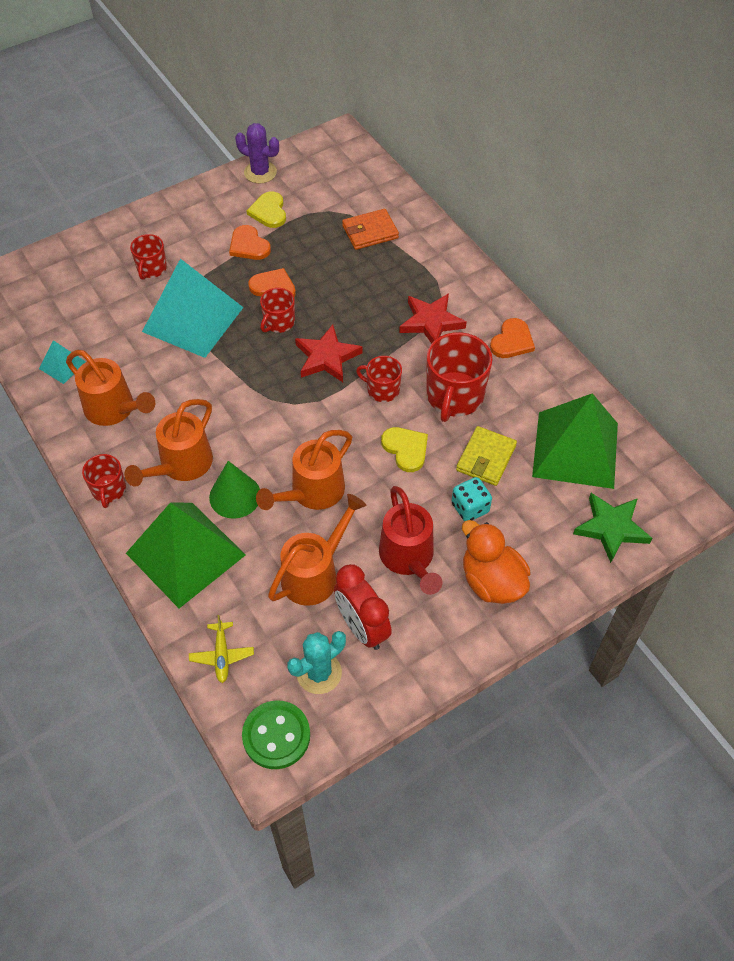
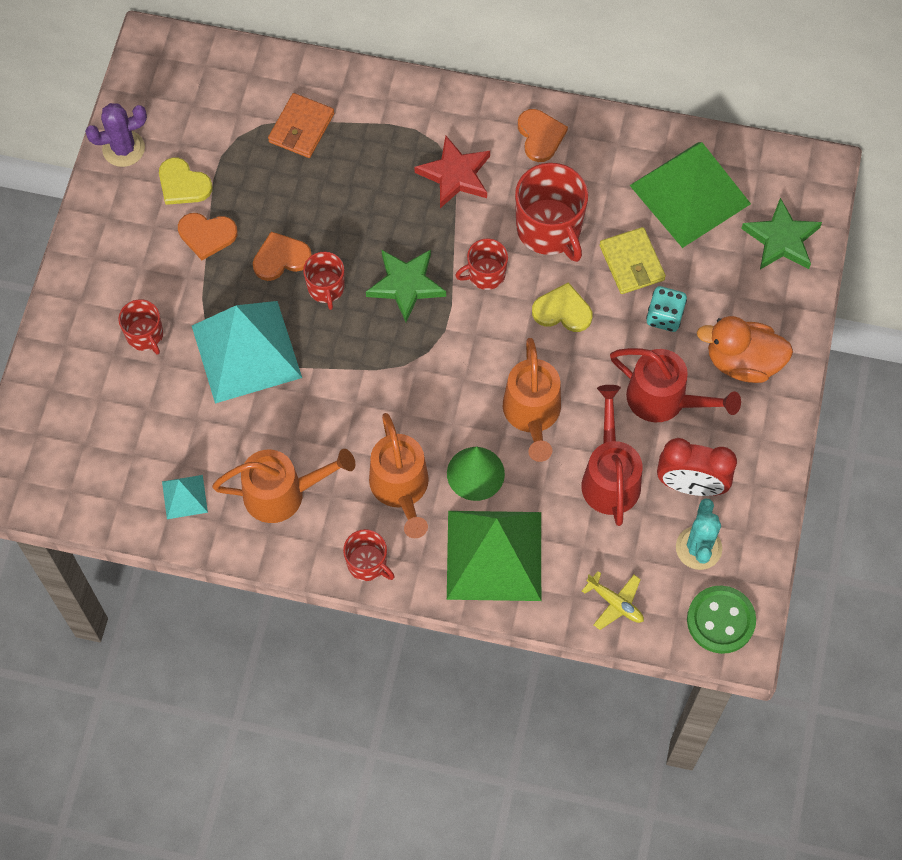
camera: 45 degrees left, 10 degrees up
orange watering can [268,494,366,606] -> red watering can [581,385,642,526]
red star [295,324,362,382] -> green star [366,250,446,322]

